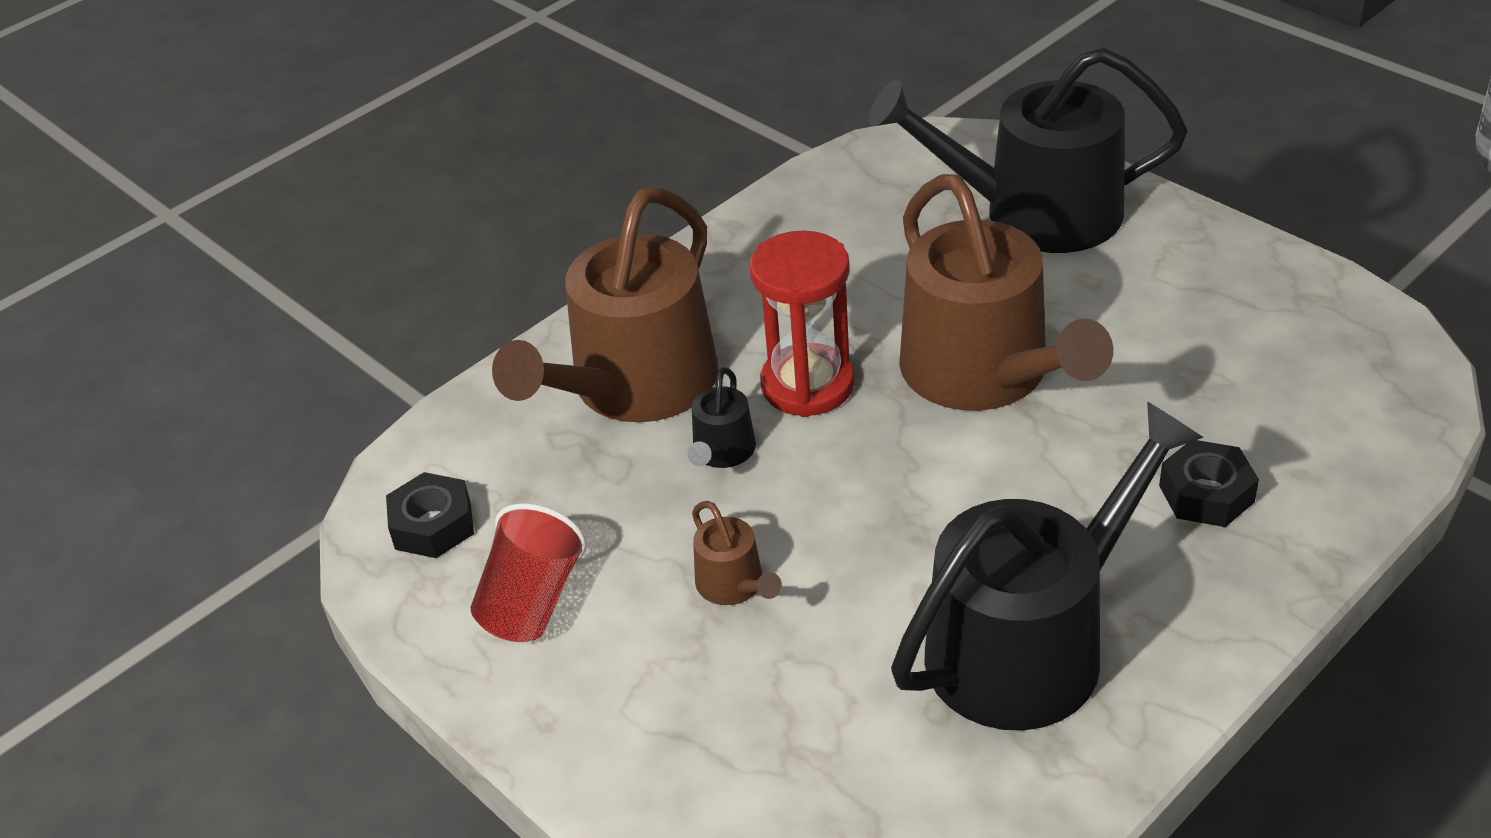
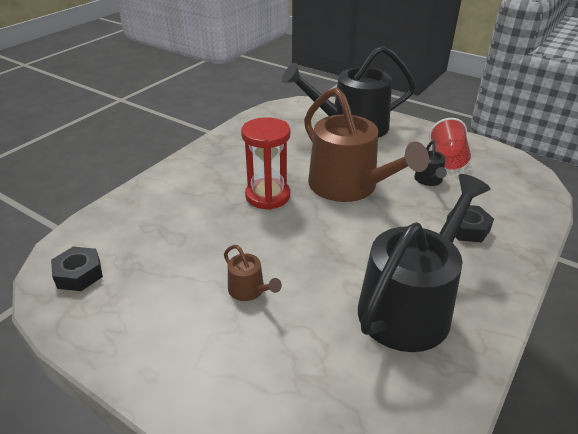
camera: 15 degrees left, 5 degrees down
red cup [471,503,587,642] -> red cup moved to [429,118,471,170]
brown watering can [492,187,718,422] -> none
black watering can [688,367,756,468] -> black watering can moved to [414,141,447,186]

